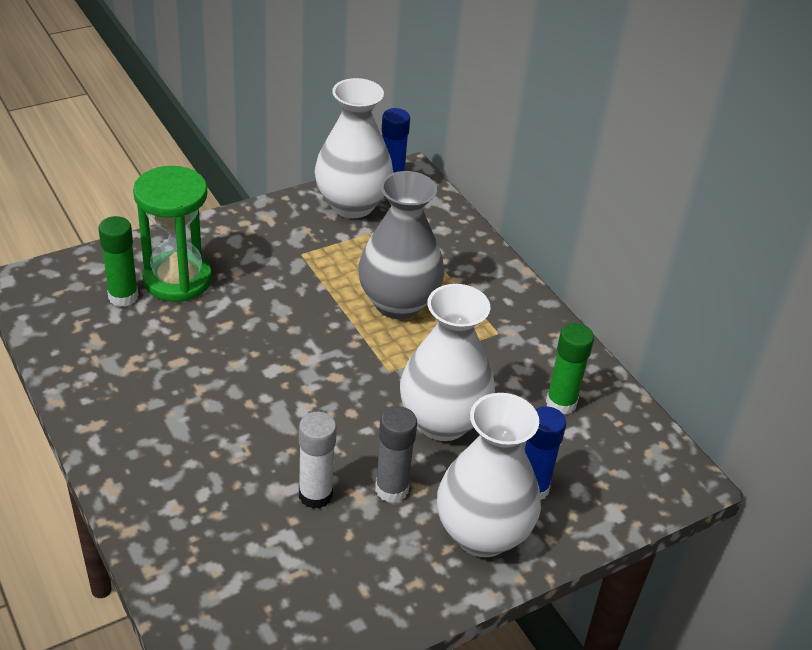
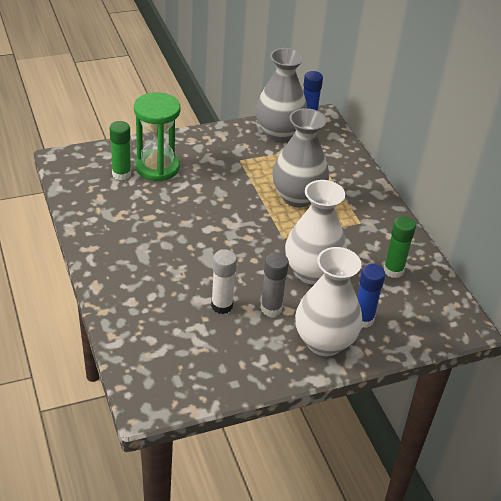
camera: 10 degrees right, 0 degrees up
white vase [315,78,393,218] -> grey vase [256,48,307,142]

